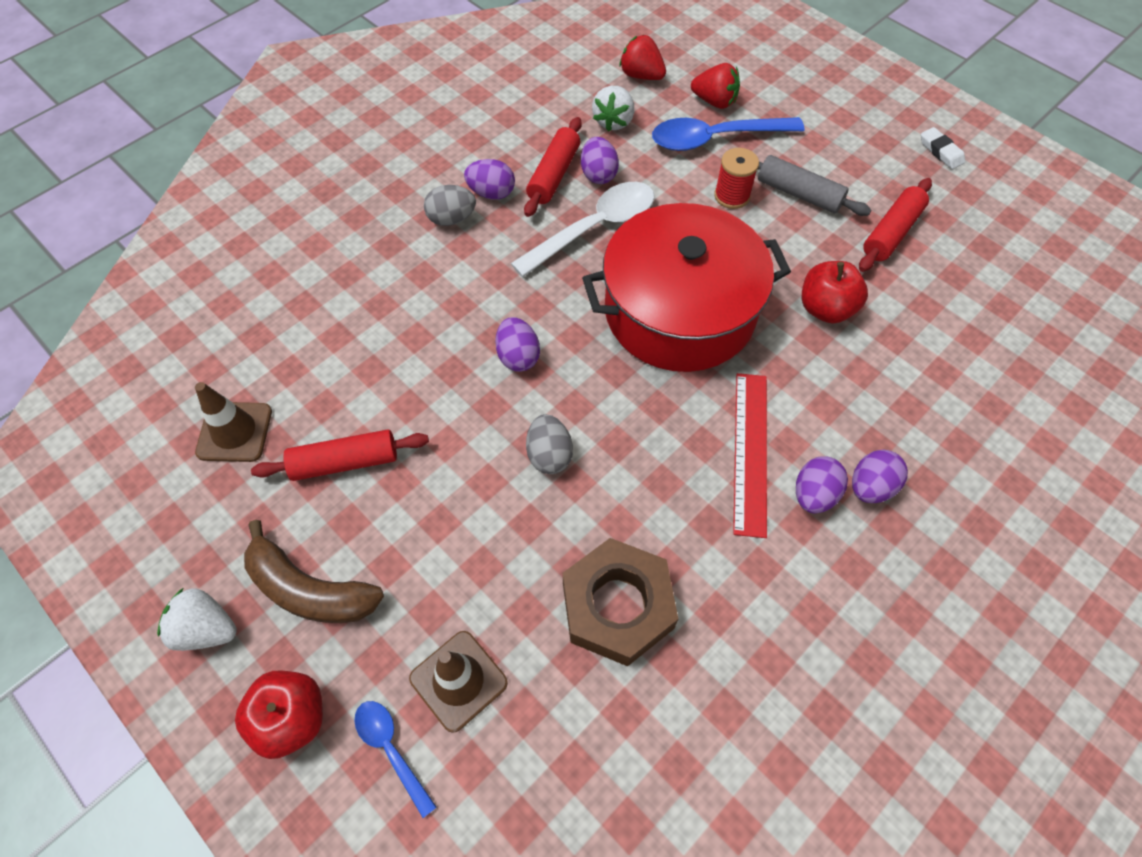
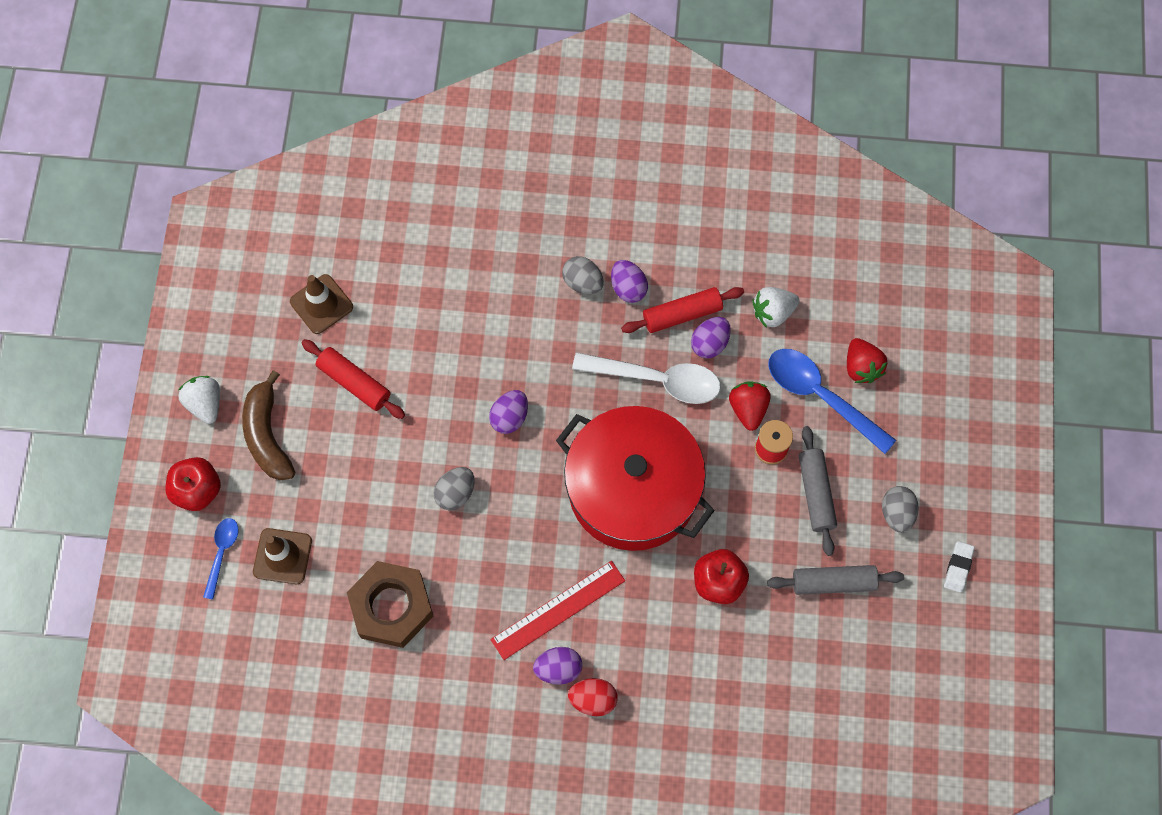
camera: 50 degrees right, 10 degrees up
red strawberry [619,35,666,80] -> red strawberry moved to [729,381,771,431]
purple egg [852,450,908,503] -> red egg [568,678,617,716]
red rolling pin [859,178,932,272] -> grey rolling pin [767,565,904,595]
none -> grey egg [882,486,919,533]

